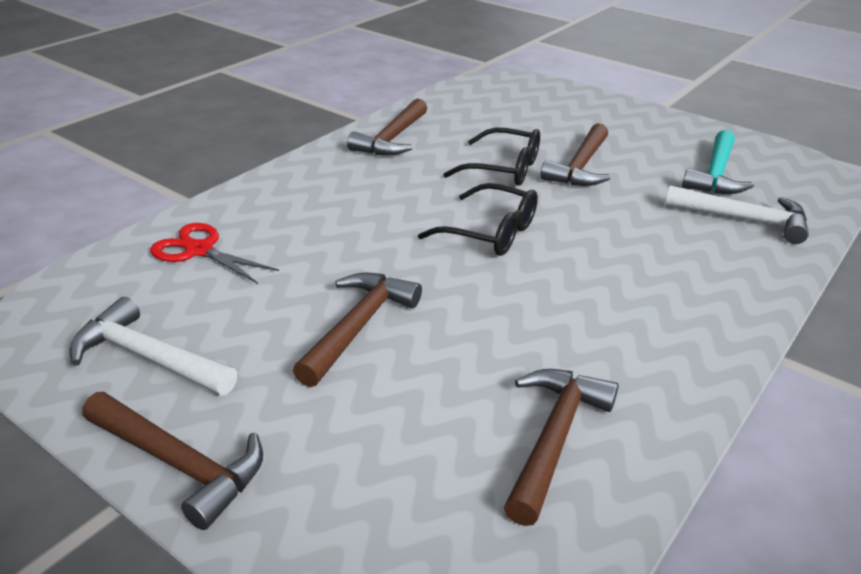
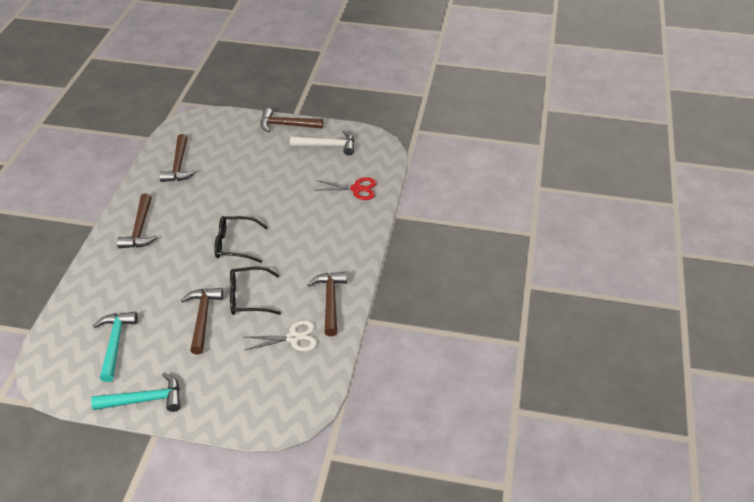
camera: 155 degrees right, 10 degrees up
brown hammer [293,273,422,387] -> brown hammer moved to [117,194,158,248]
white hammer [665,186,809,244] -> none
none -> turquoise hammer [91,373,180,412]
none -> white scissors [245,320,317,351]

